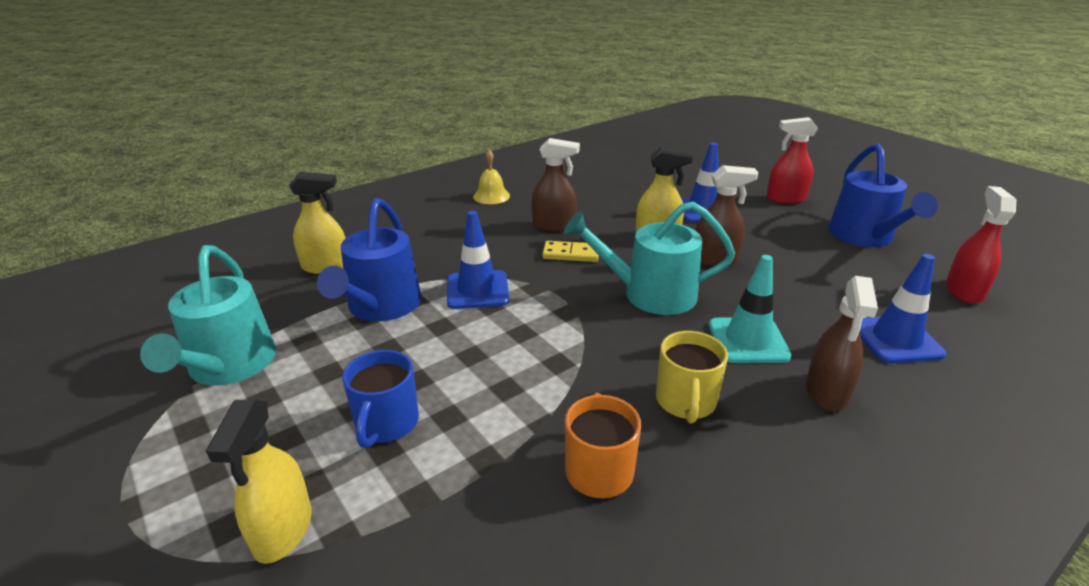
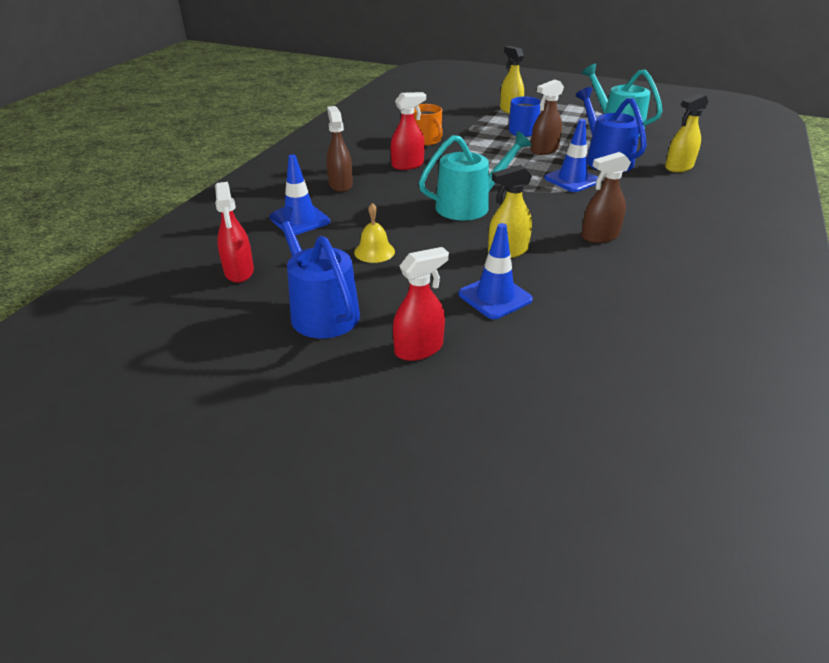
camera: 150 degrees right, 5 degrees up
yellow bell [473,150,510,204] -> yellow bell moved to [354,203,395,263]
yellow domino [542,241,599,262] -> none
yellow mug [656,331,728,424] -> red spray bottle [391,92,426,170]
brown spray bottle [695,165,758,266] -> brown spray bottle moved to [531,80,564,155]
turquoise traffic cone [709,255,792,363] -> none

